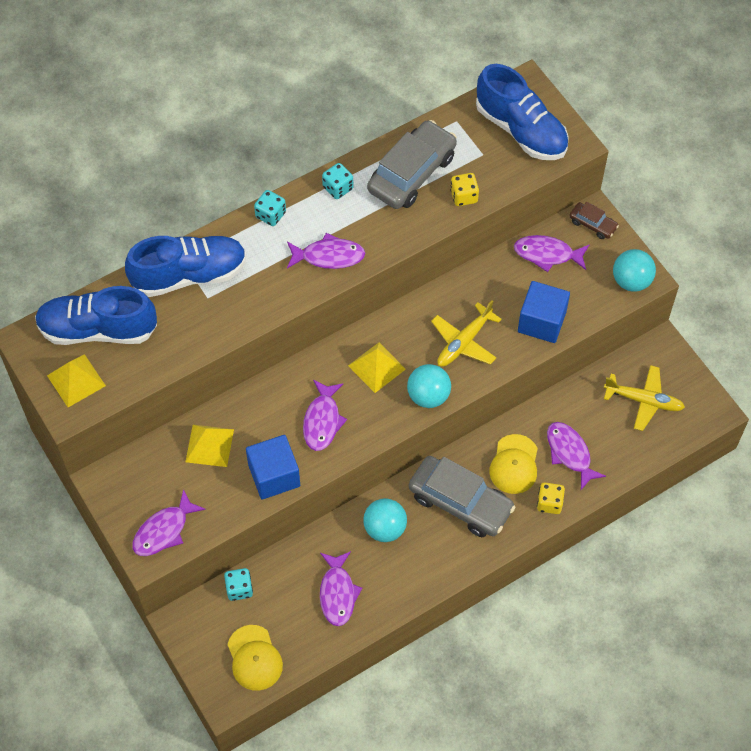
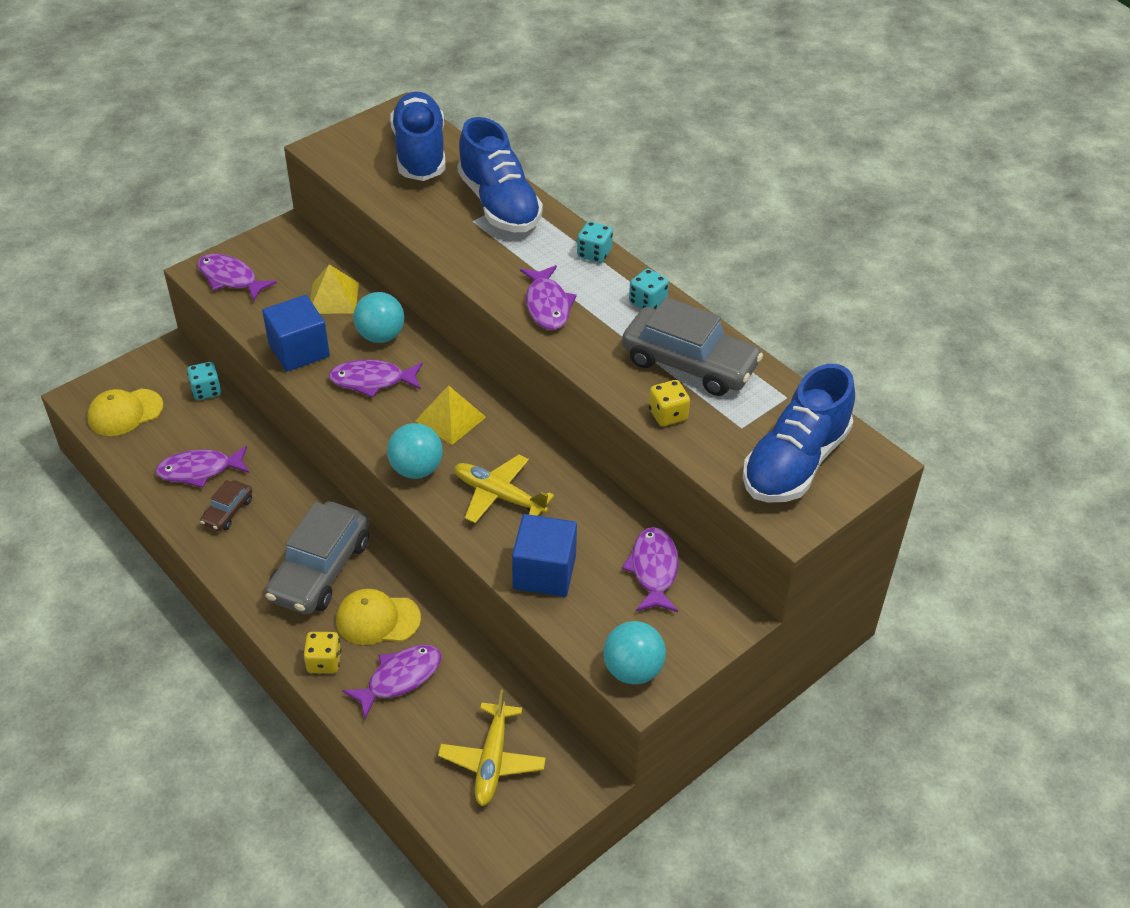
camera: 80 degrees right, 15 degrees down
yellow pyramid [47,354,106,407] -> none
turquoise ball [363,498,407,542] -> turquoise ball moved to [353,292,405,343]
brown car [569,202,619,239] -> brown car moved to [200,480,252,531]

